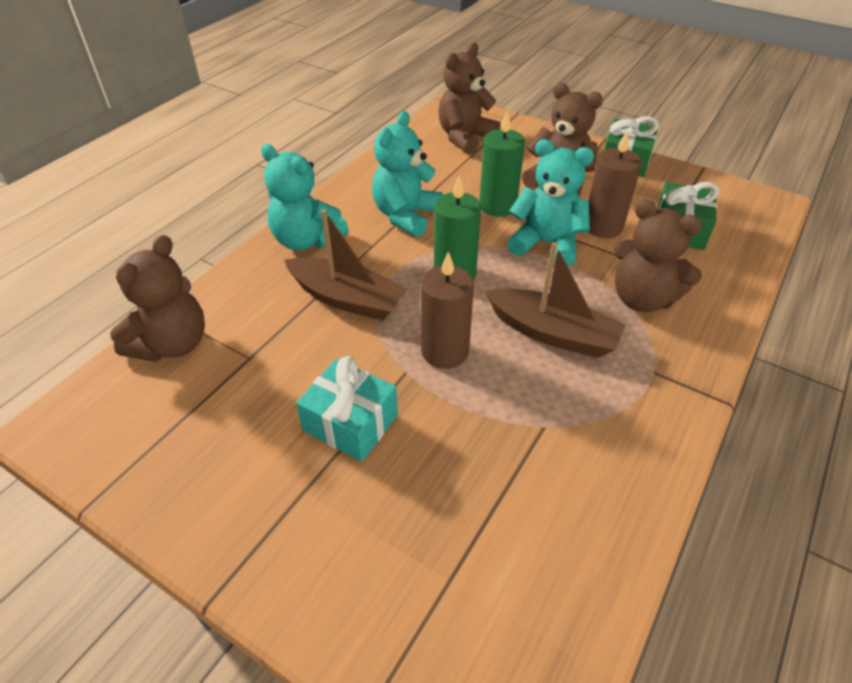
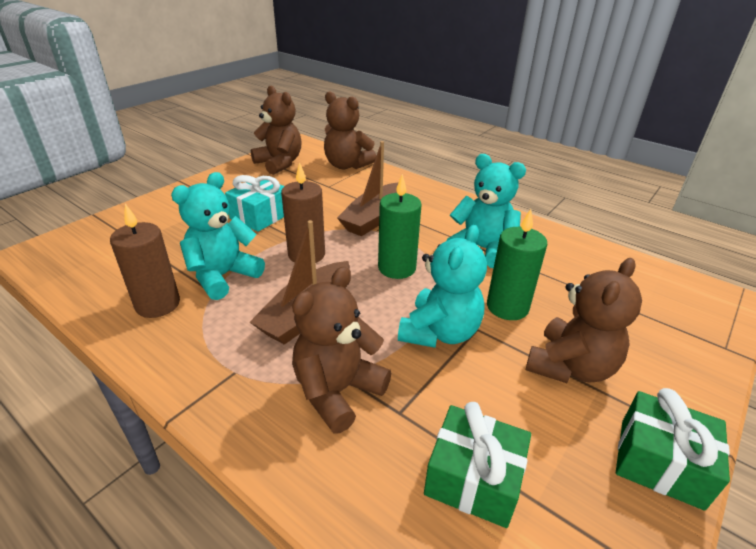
camera: 95 degrees right, 10 degrees down
turquoise teddy bear [261,144,349,251] -> turquoise teddy bear moved to [171,172,265,300]
brown teddy bear [438,43,500,154] -> brown teddy bear moved to [251,86,302,175]
brown candle [588,131,642,238] -> brown candle moved to [110,204,180,318]

